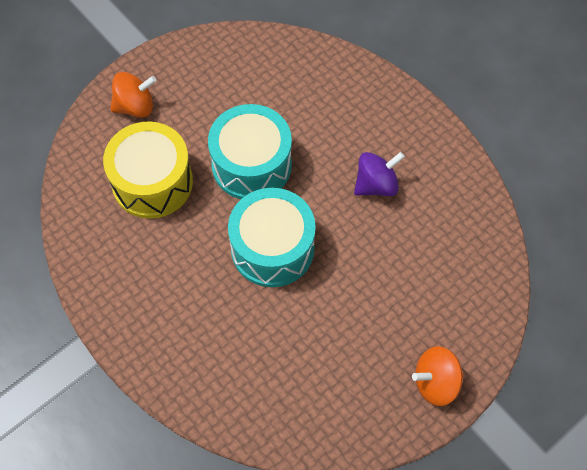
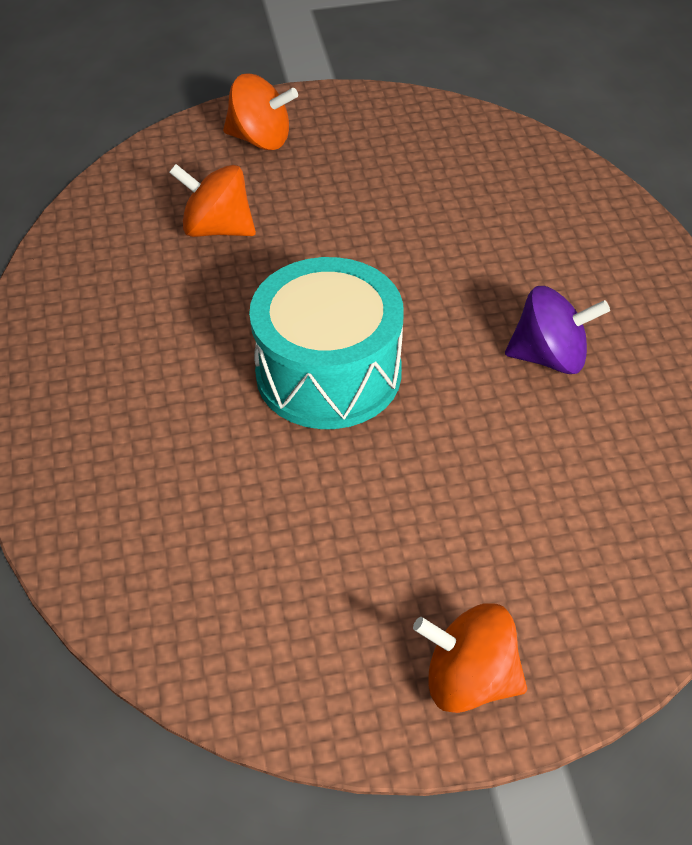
camera: 30 degrees right, 15 degrees down
yellow drum [103,121,193,219] -> orange spinning top [169,164,256,237]
turquoise drum [208,104,292,199] -> none

